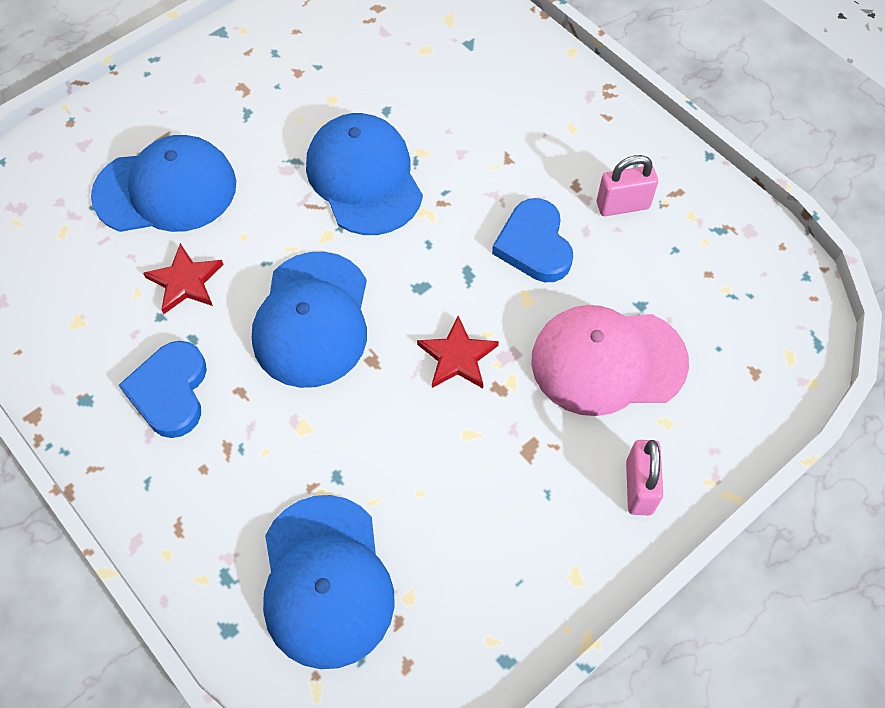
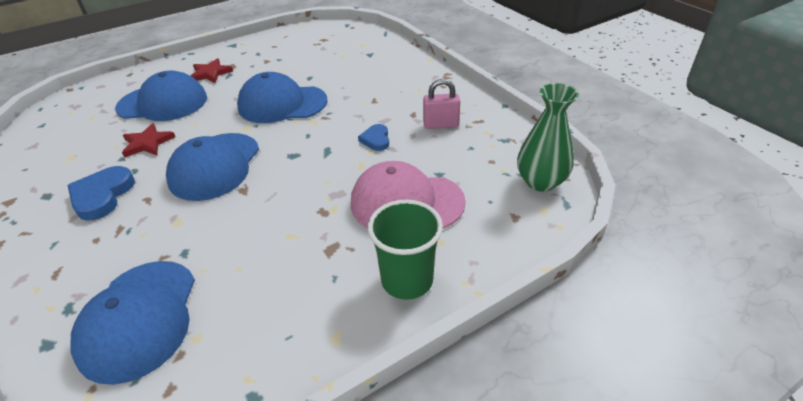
camera: 10 degrees right, 20 degrees down
blue cap [306,113,423,235] -> blue cap turned 75 degrees counterclockwise [237,72,327,123]
red star [417,316,499,388] -> red star moved to [190,58,233,83]
blue heart [492,198,573,282] -> blue heart [358,124,389,151], size x0.60
pink padlock [626,440,663,515] -> green cup [368,199,443,300]
none -> green vase [517,83,579,192]

